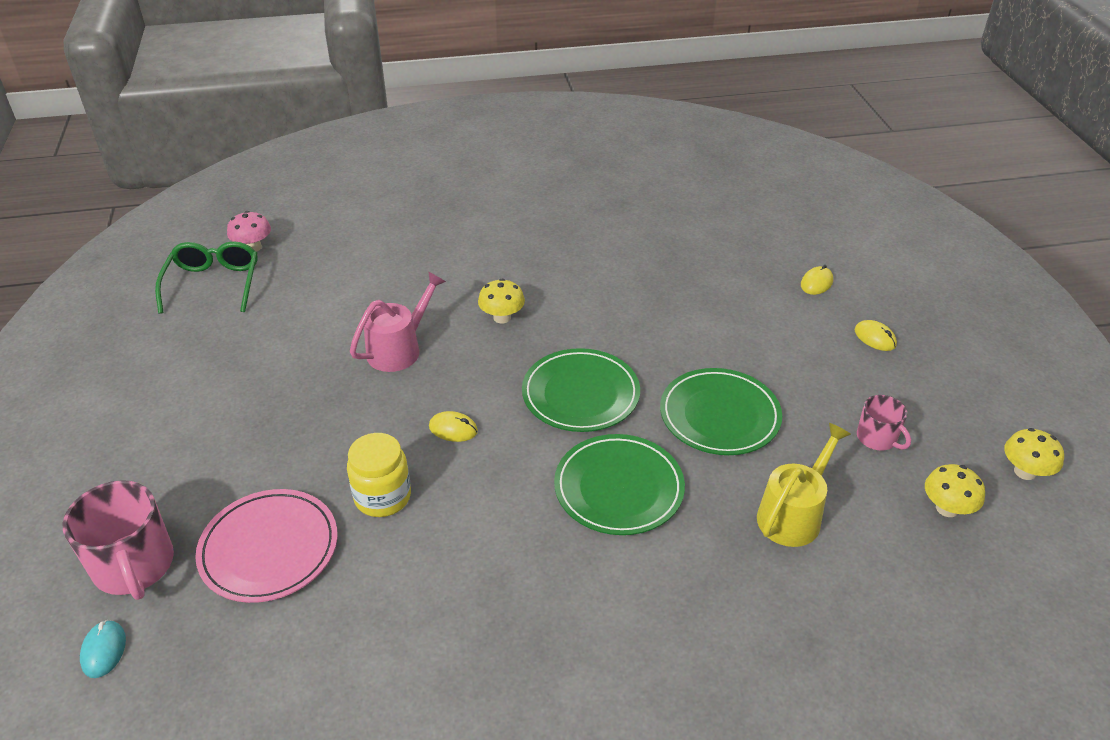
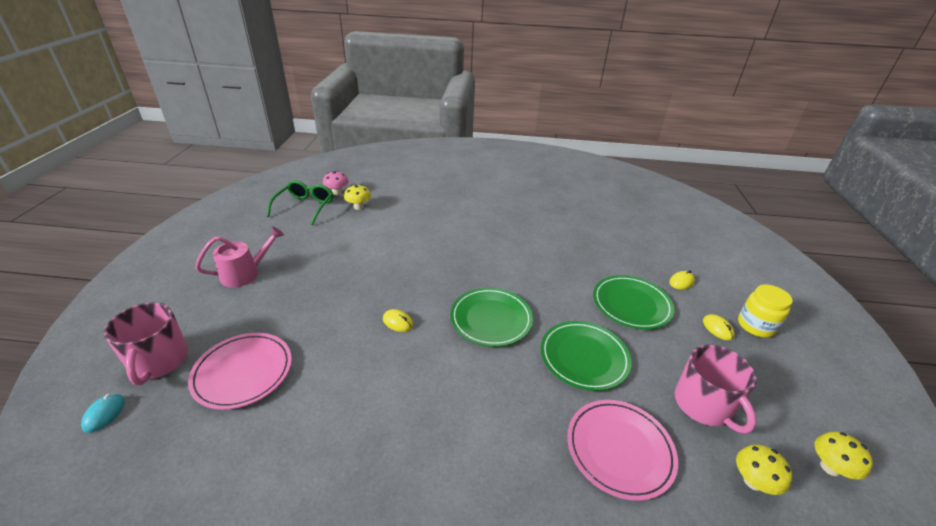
camera: 15 degrees right, 5 degrees down
yellow jar [347,433,411,517] -> yellow jar moved to [738,284,793,338]
pink watering can [350,271,446,372] -> pink watering can moved to [195,227,284,287]
yellow mushroom [478,279,525,323] -> yellow mushroom moved to [344,184,371,210]
green plate [554,434,685,535] -> green plate moved to [593,275,674,329]
yellow watering can [757,423,851,547] -> pink plate [567,400,678,501]
pink mug [857,395,911,451] -> pink mug [675,345,757,434], size x1.77

